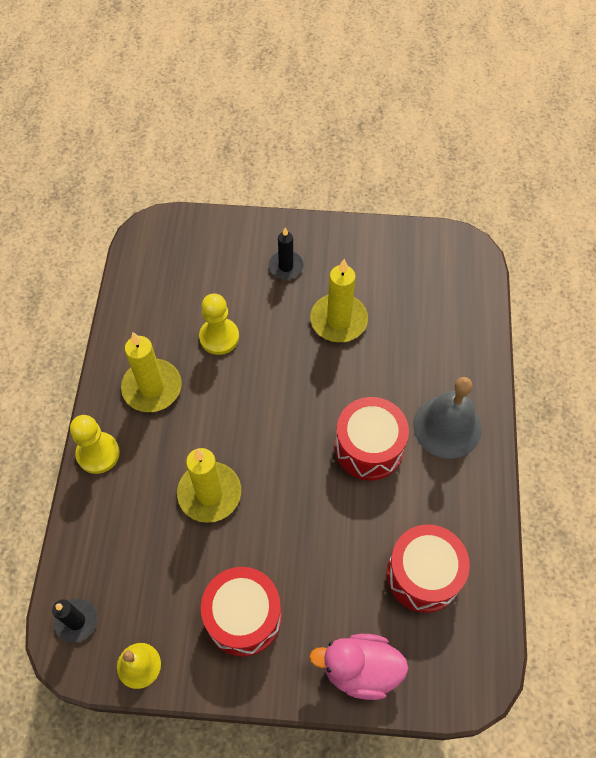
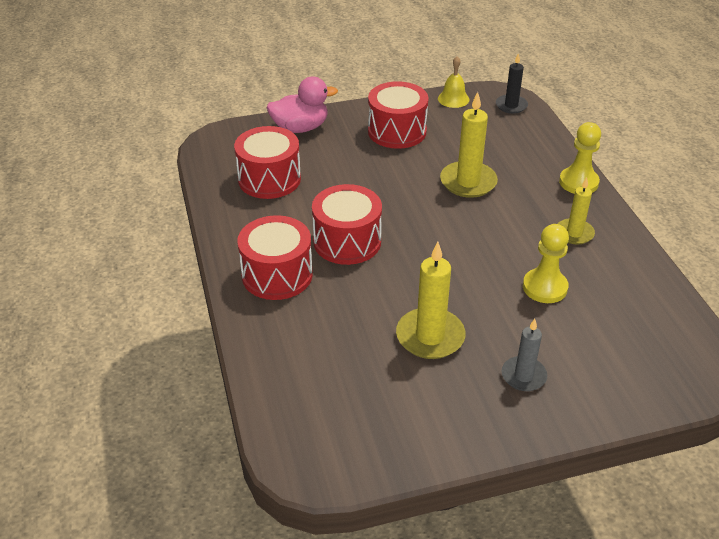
camera: 160 degrees right, 20 degrees down
yellow candle [121,332,182,412] -> yellow candle [558,177,595,245], size x0.63
black candle [269,227,304,279] -> grey candle [502,319,547,391]
grey bell [413,377,482,459] -> red drum [237,215,313,300]

